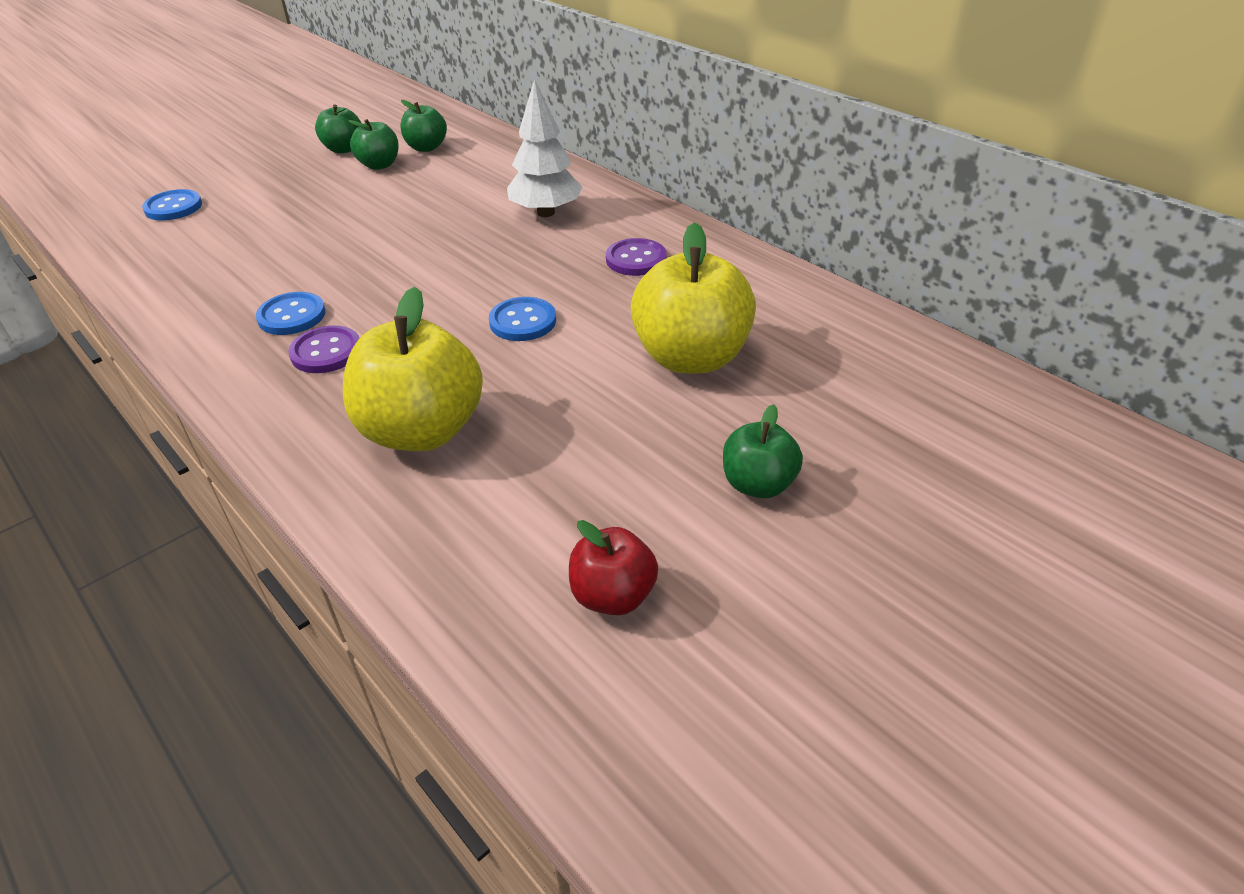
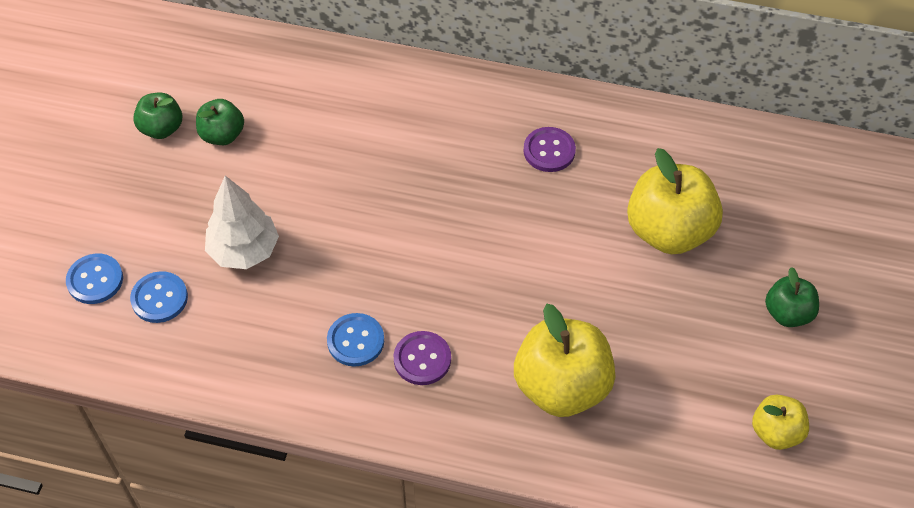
camera: 35 degrees left, 15 degrees up
green apple [400,100,447,152] -> none
blue button [489,297,556,341] -> blue button moved to [130,271,188,323]
white tree [507,79,582,217] -> white tree moved to [205,176,279,269]
red apple [569,520,658,615] -> yellow apple [752,395,809,450]

